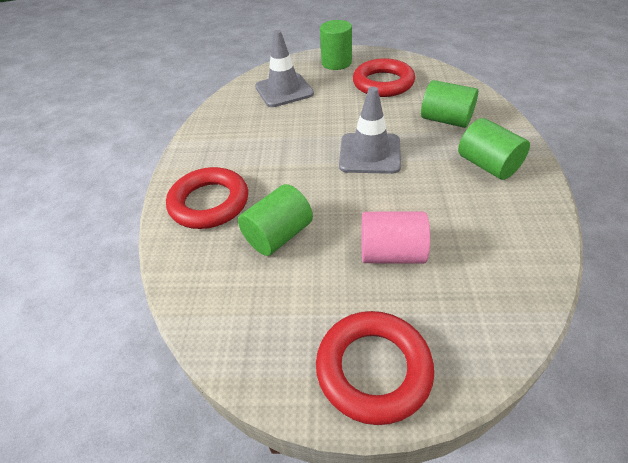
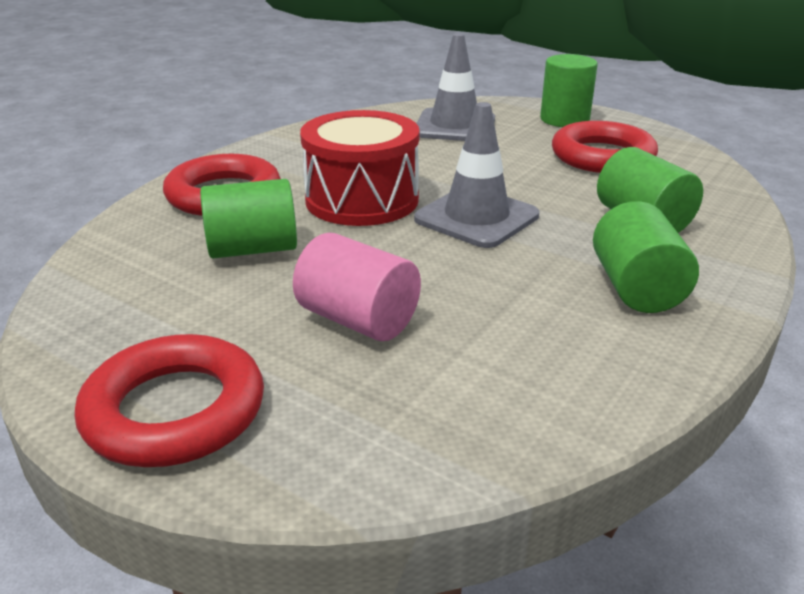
camera: 30 degrees right, 15 degrees down
none -> red drum [300,110,420,226]

